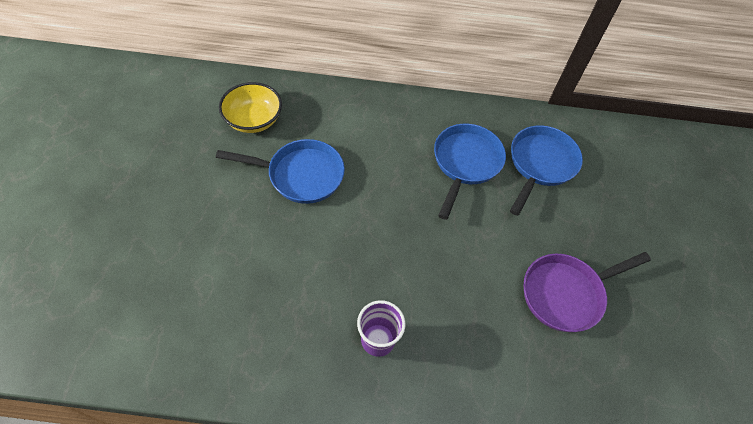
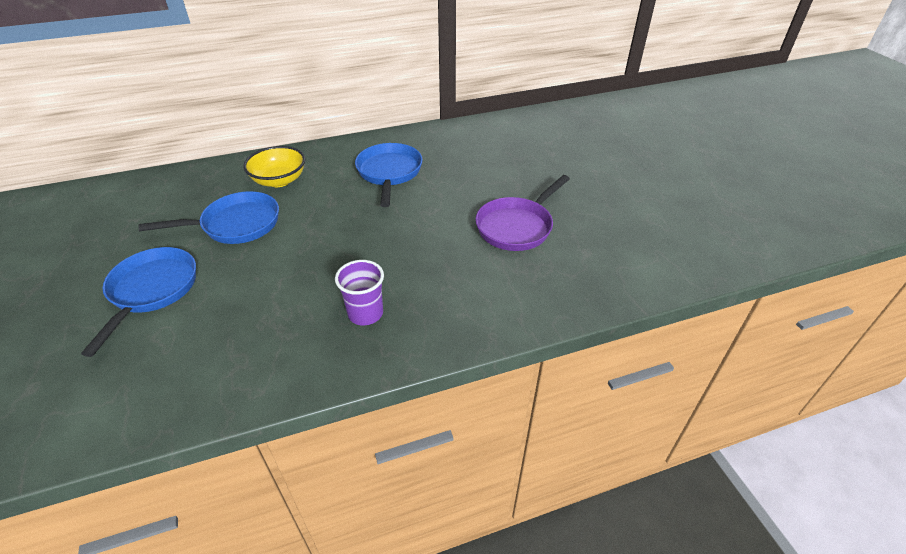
camera: 20 degrees left, 15 degrees down
yellow bowl [219,82,282,133] -> yellow bowl moved to [243,146,305,187]
blue pan [510,125,583,216] -> blue pan moved to [81,247,196,357]

